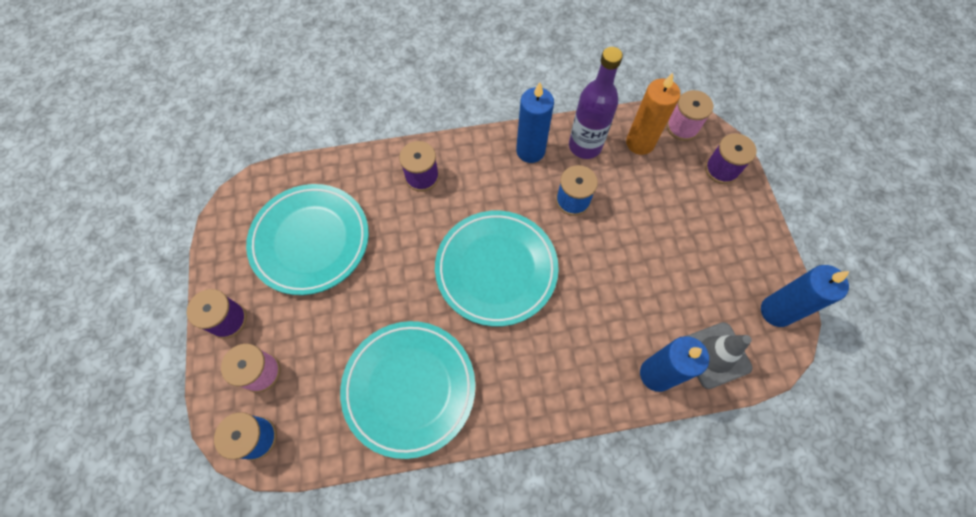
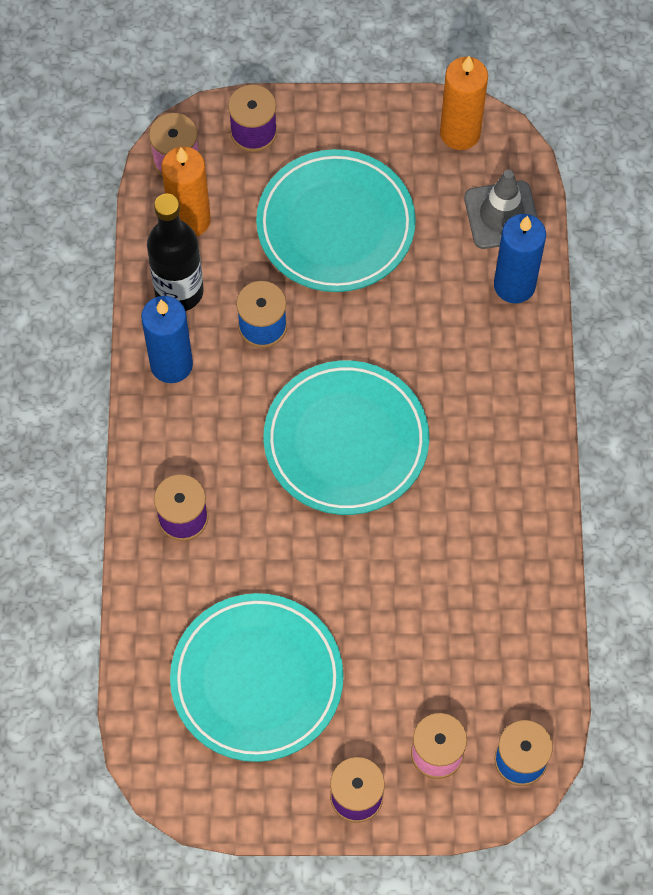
camera: 80 degrees left, 0 degrees up
turquoise plate [340,321,475,459] -> turquoise plate moved to [256,149,416,292]
purple bottle [569,47,623,159] -> black bottle [147,194,204,311]
blue candle [761,265,850,327] -> orange candle [440,56,488,150]

